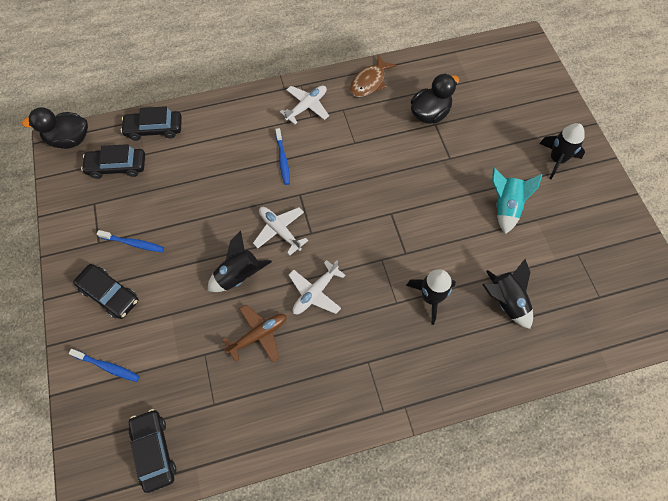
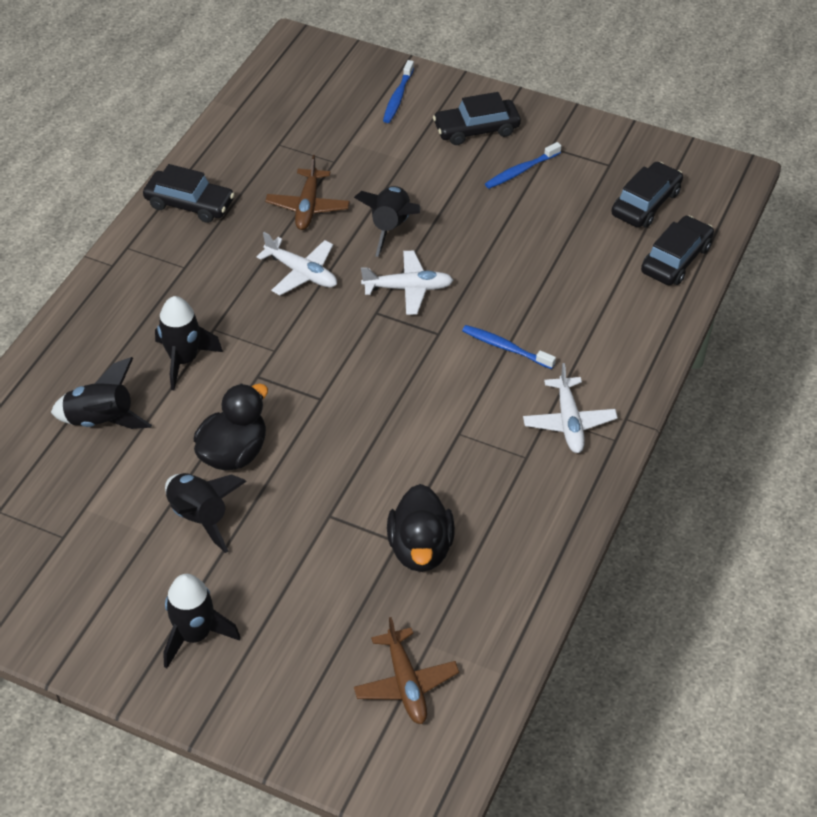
camera: 130 degrees right, 15 degrees down
black duck [22,107,88,149] -> black duck moved to [194,384,268,471]
blue toothbrush [69,349,140,382] -> blue toothbrush turned 45 degrees counterclockwise [383,60,414,123]
black car [129,409,176,493] -> black car moved to [143,164,235,223]
white plane [289,260,345,314] -> white plane turned 135 degrees clockwise [257,232,337,295]
brown fish [350,55,397,97] -> none
turquoise rocket [492,168,542,234] -> black rocket [165,473,247,553]
none -> brown plane [354,617,459,724]

